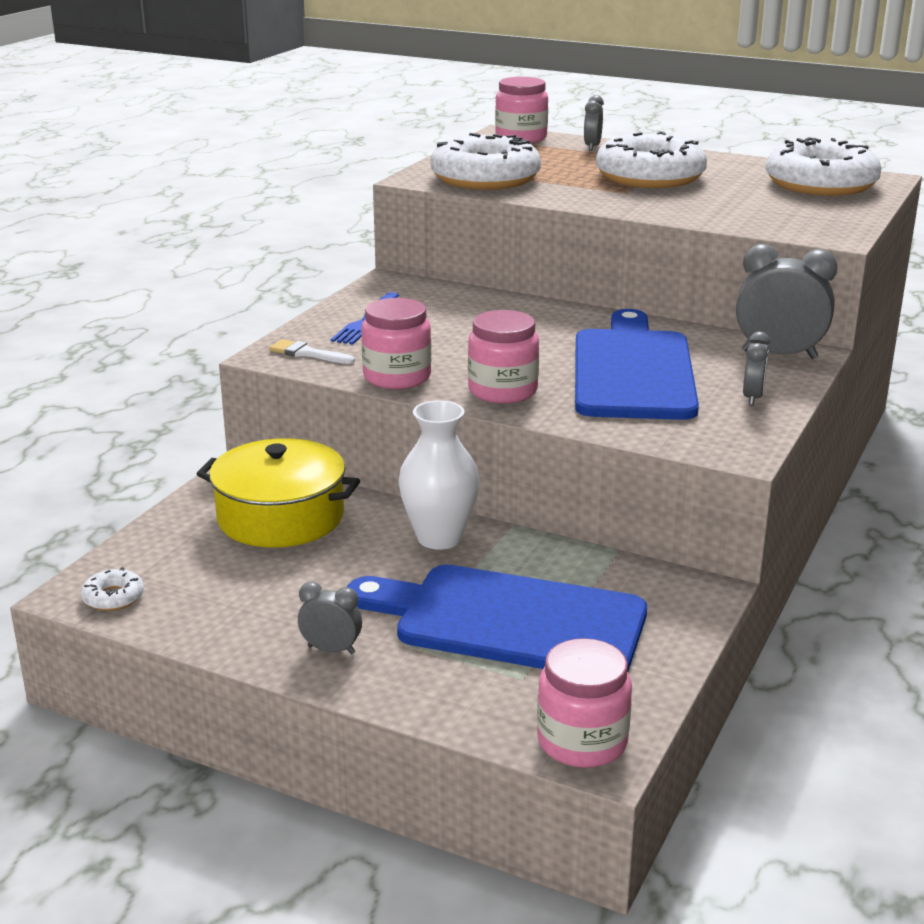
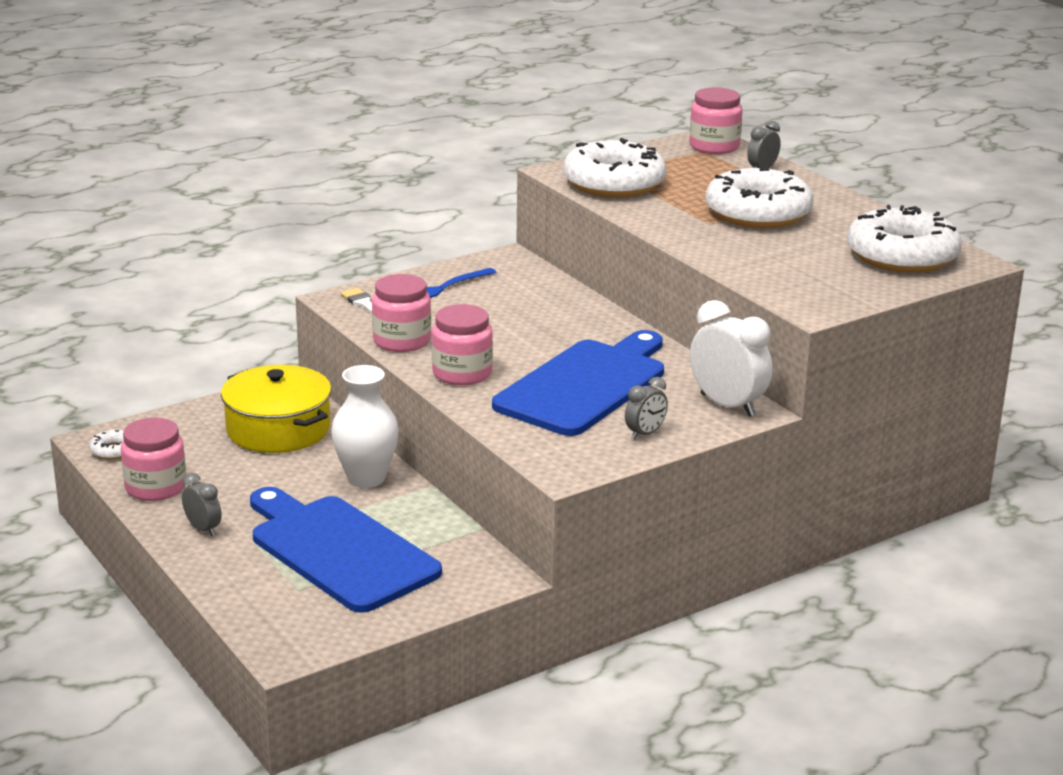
camera: 30 degrees right, 0 degrees up
pink jar [537,638,632,768] -> pink jar moved to [121,418,186,501]
grey clock [736,244,838,359] -> white clock [690,300,772,417]

